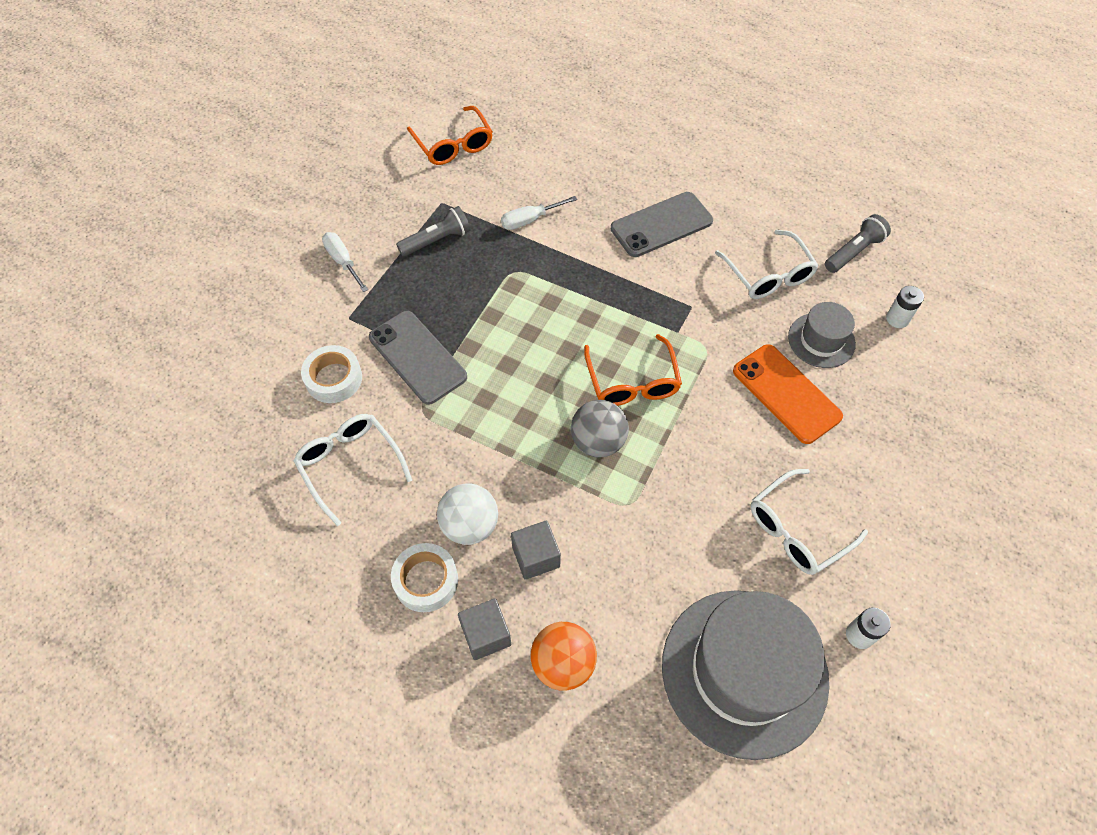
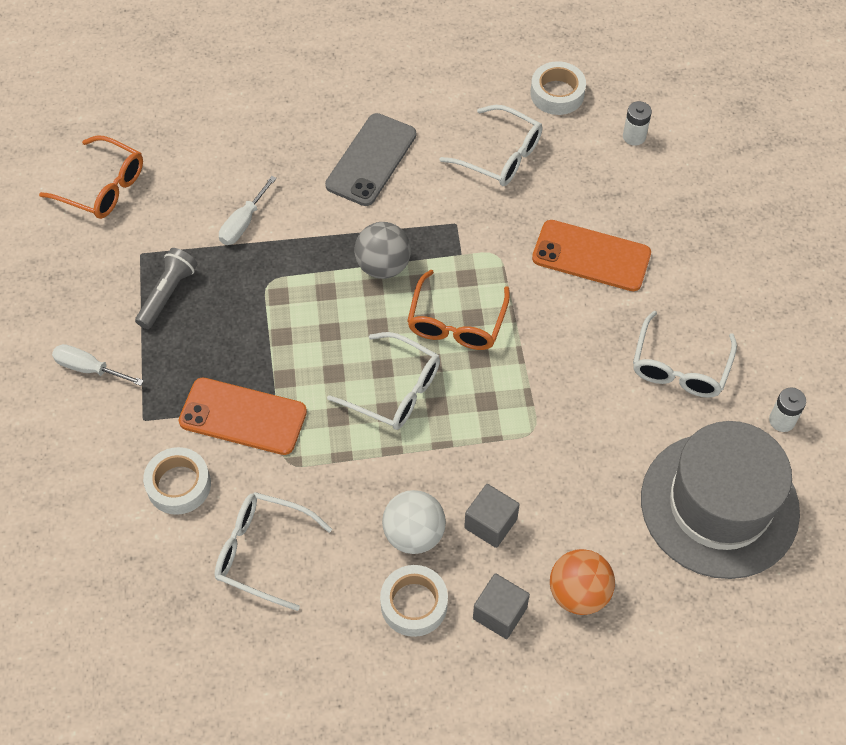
camera: 35 degrees left, 0 degrees up
grey phone [369,311,467,405] -> orange phone [179,378,307,455]
grey ball [571,400,629,458] -> grey ball moved to [354,222,411,279]
orange glasses [584,334,682,406] -> orange glasses turned 60 degrees clockwise [407,270,510,350]
grey hat [788,302,856,368] -> none
grey flashlight [825,214,891,273] -> white tape [531,61,586,115]
none -> white glasses [327,332,440,430]

